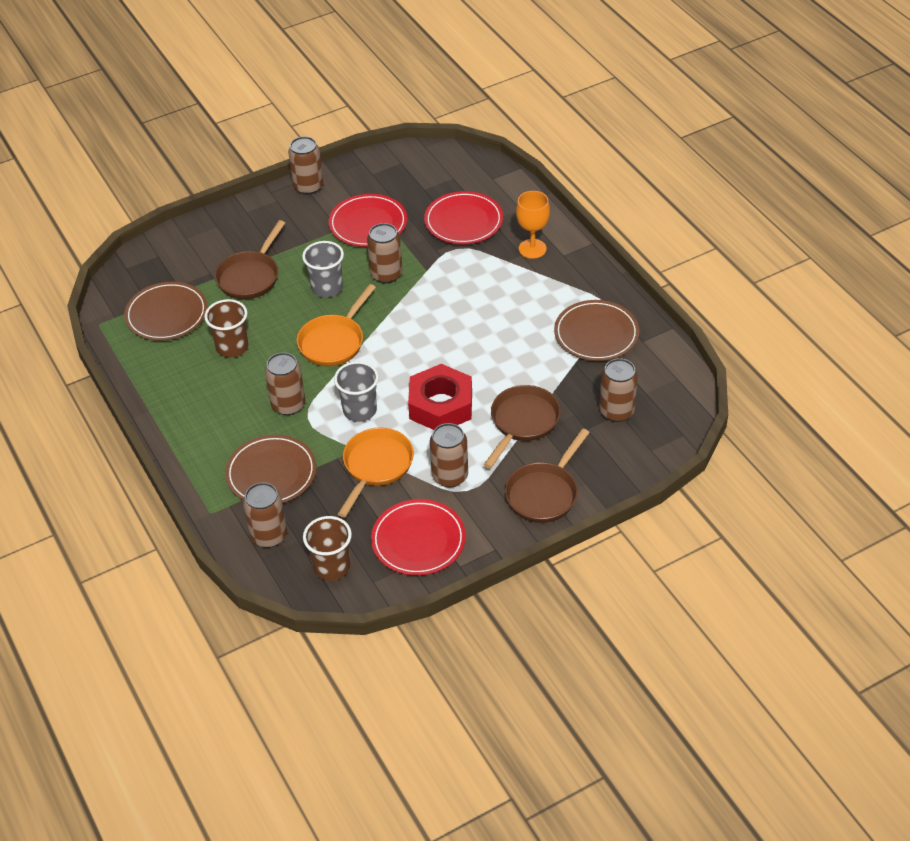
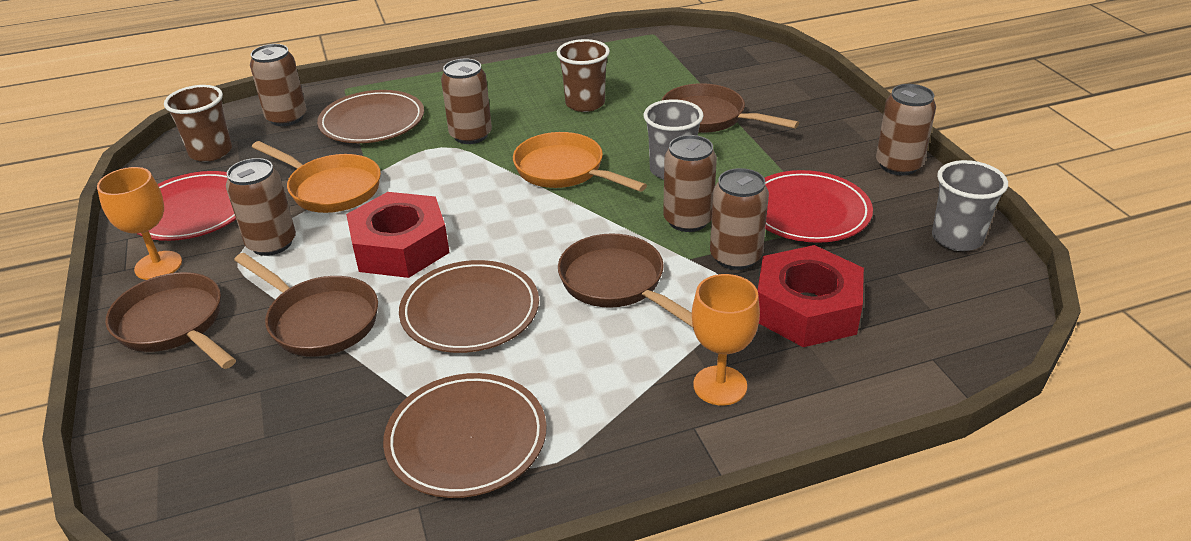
camera: 100 degrees right, 10 degrees down
brown plate [124,282,208,341] -> brown plate moved to [399,260,539,353]
grey cup [334,361,379,422] -> grey cup moved to [932,160,1008,251]
red plate [424,191,503,244] -> red nut [758,245,864,347]
brown can [599,358,638,422] -> brown can moved to [710,168,769,270]
none -> orange goblet [97,167,182,280]
none -> brown pan [558,233,693,327]

